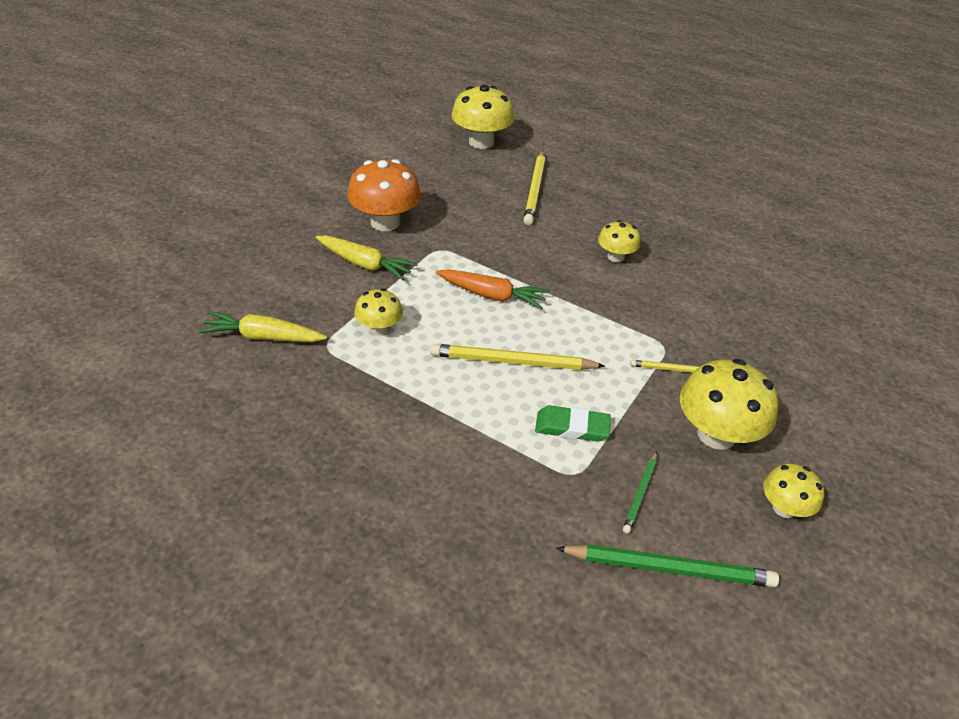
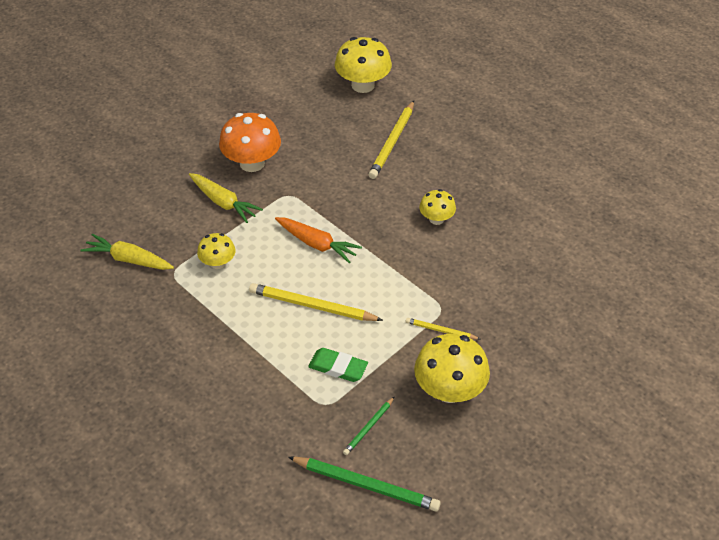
camera: 15 degrees right, 5 degrees up
yellow mushroom [763,464,824,518] -> none

